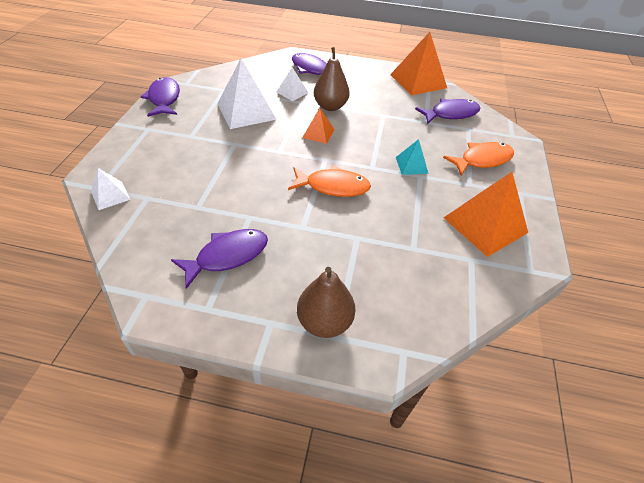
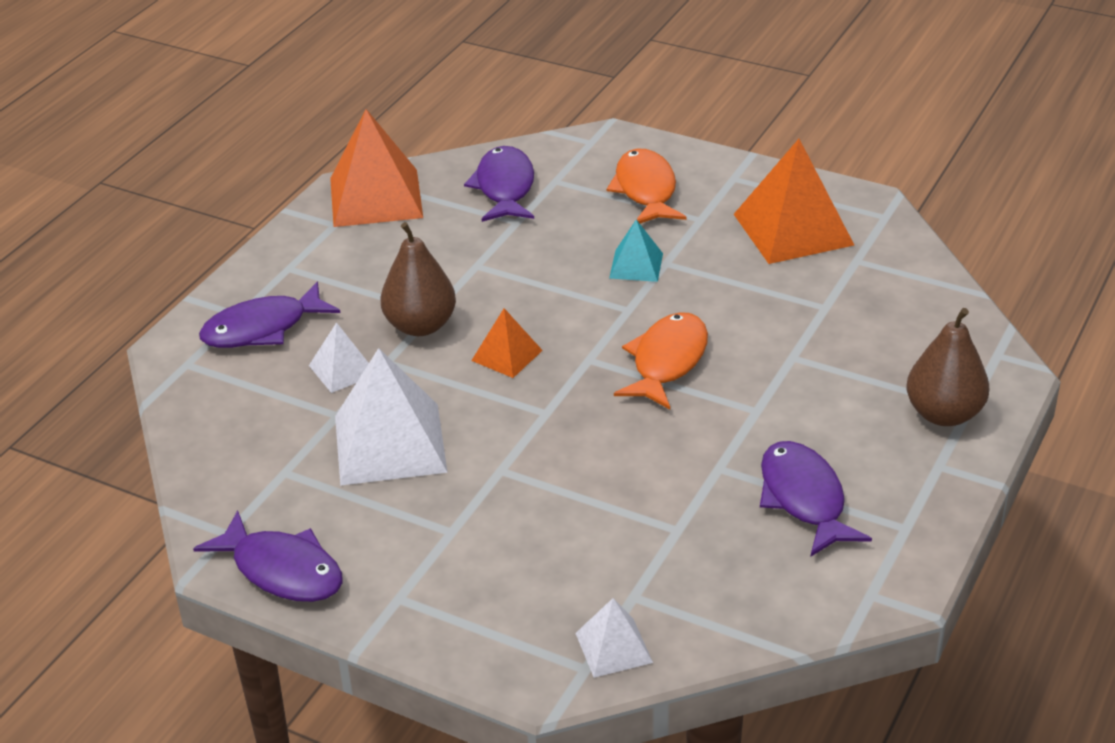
camera: 70 degrees left, 10 degrees down
purple fish [141,77,180,117] -> purple fish turned 150 degrees counterclockwise [193,510,343,602]

